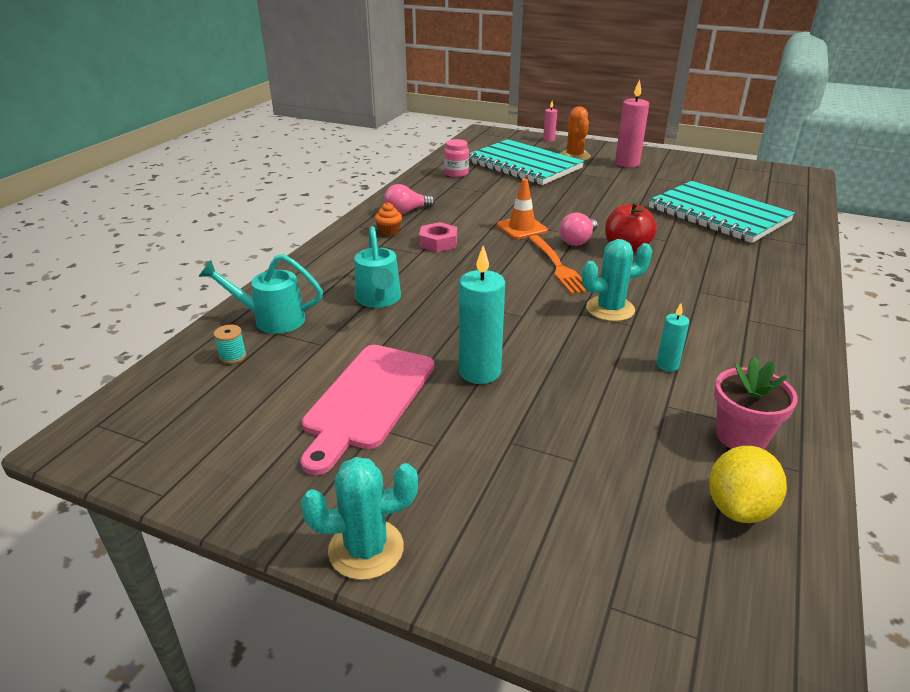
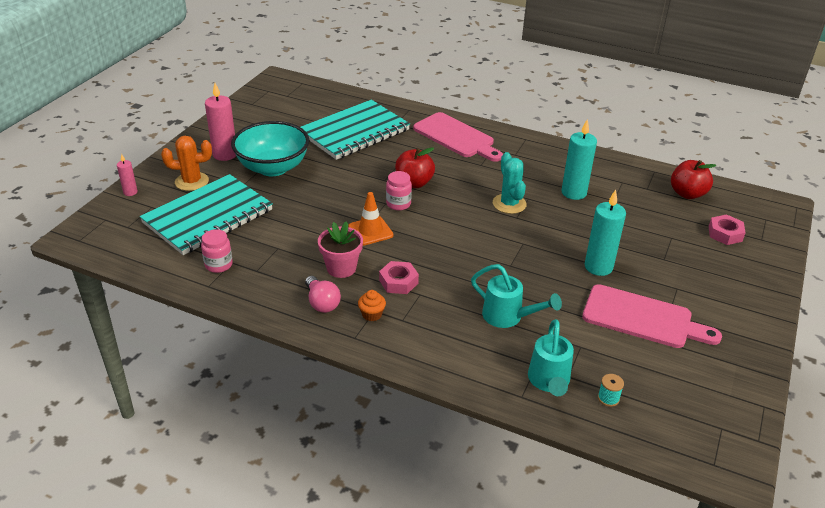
camera: 90 degrees left, 5 degrees up
turquoise cactus [301,457,418,580] -> none
turquoise watering can [355,226,401,308] -> turquoise watering can turned 45 degrees clockwise [471,264,562,328]
orange fork [529,235,590,295] -> none
pink light bulb [559,212,598,246] -> pink jar [386,171,412,210]
turquoise candle [656,303,689,372] -> turquoise candle [561,119,597,200], size x1.88
yellow lemon [709,446,787,523] -> red apple [671,160,716,199]
pink flower pot [714,357,798,449] -> pink flower pot moved to [318,221,363,278]
none -> turquoise bowl [231,121,309,176]
none -> pink cutting board [413,112,503,162]
none -> pink nut [709,214,746,245]

